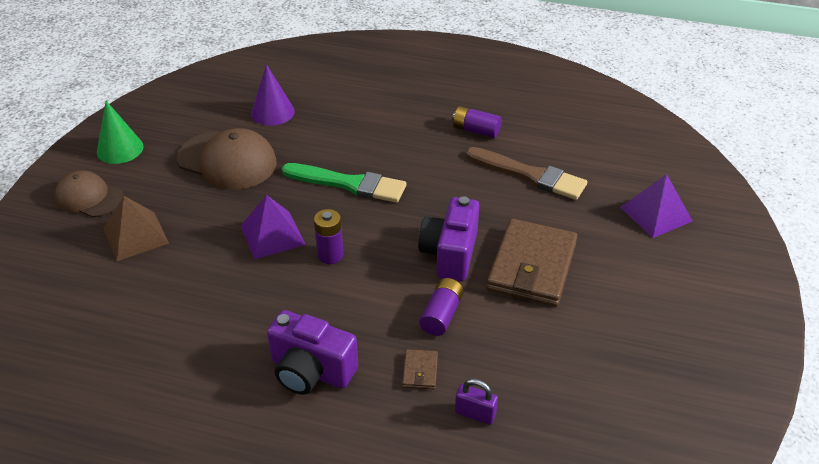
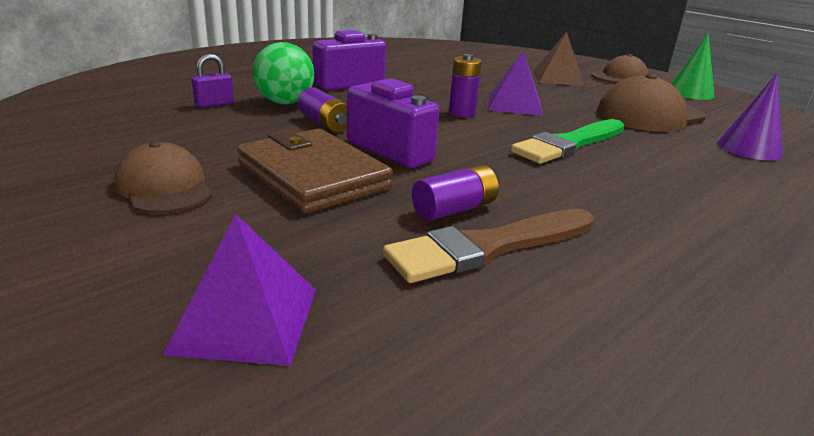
camera: 120 degrees right, 15 degrees down
brown wallet [402,349,438,389] -> green ball [253,42,314,105]
purple battery [452,106,502,138] -> purple battery moved to [412,165,499,221]
none -> brown cap [114,141,213,214]

